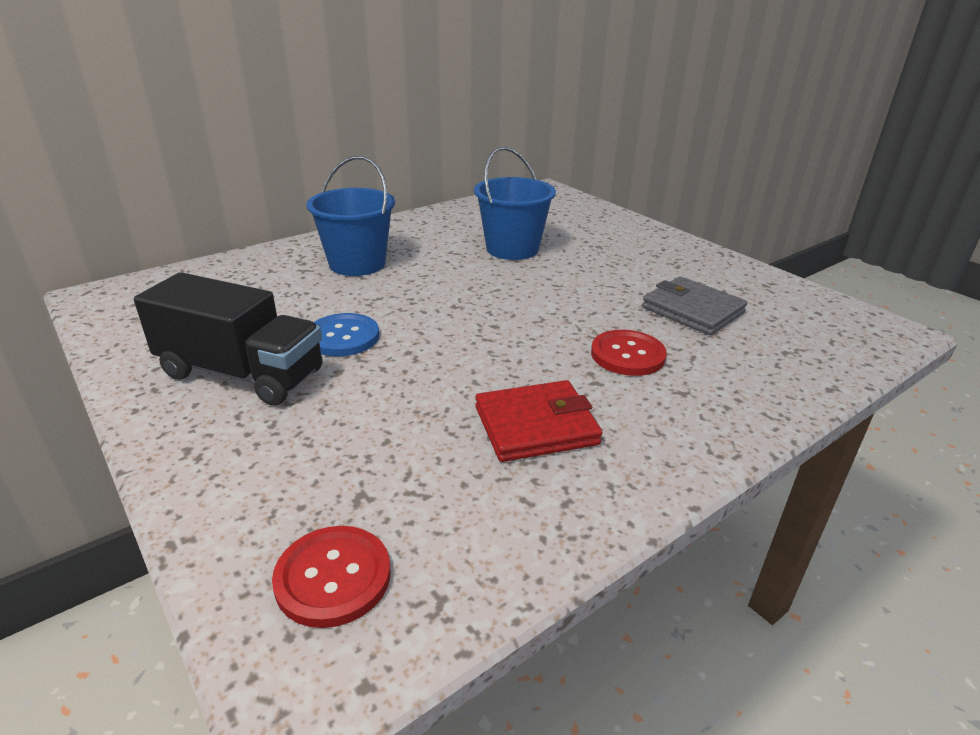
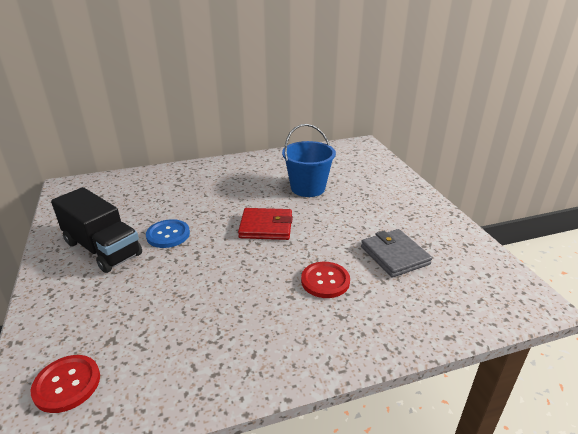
camera: 20 degrees right, 0 degrees up
blue bucket [307,156,395,276] -> none
red wallet [475,380,603,462] -> red wallet moved to [238,208,293,240]

